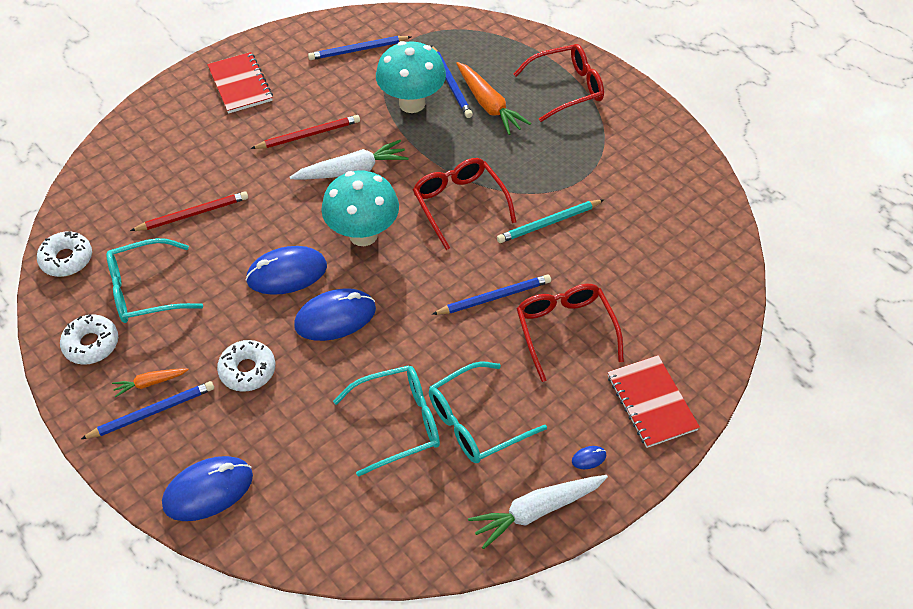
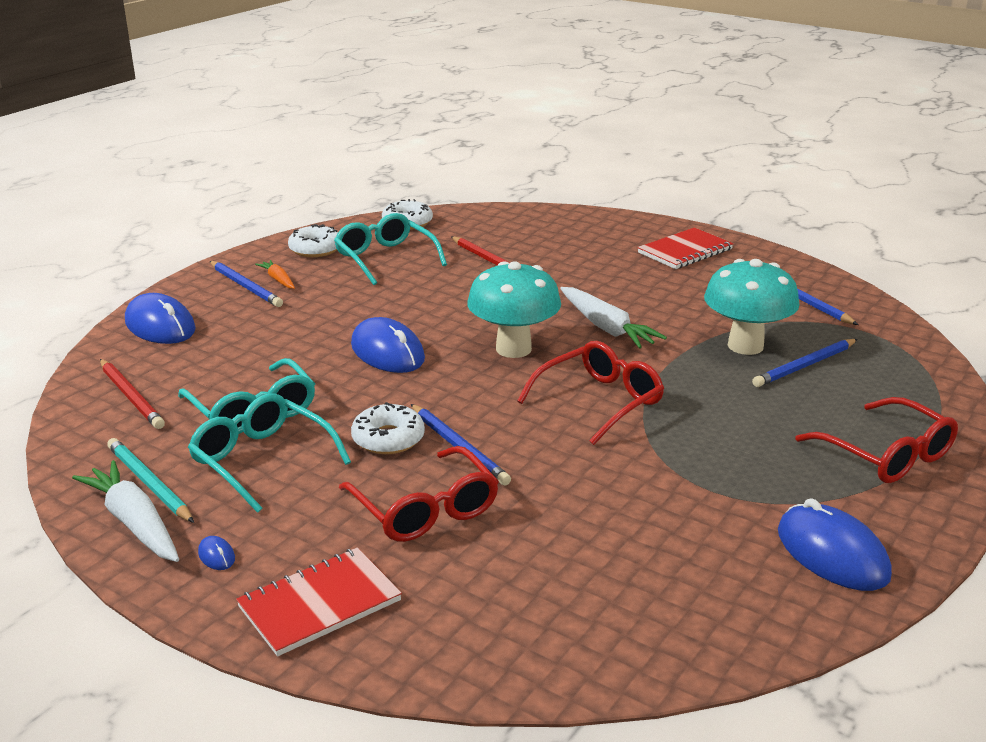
camera: 75 degrees right, 25 degrees down
white donut [217,340,275,392] -> white donut moved to [351,402,425,454]
blue mouse [245,246,327,295] -> blue mouse moved to [778,498,892,591]
red pencil [251,115,360,149] -> red pencil moved to [100,359,165,429]
orange carrot [456,62,531,135] -> none
turquoise pencil [497,200,604,243] -> turquoise pencil moved to [107,438,194,523]
red glasses [517,284,624,382] -> red glasses turned 90 degrees clockwise [339,446,499,542]

